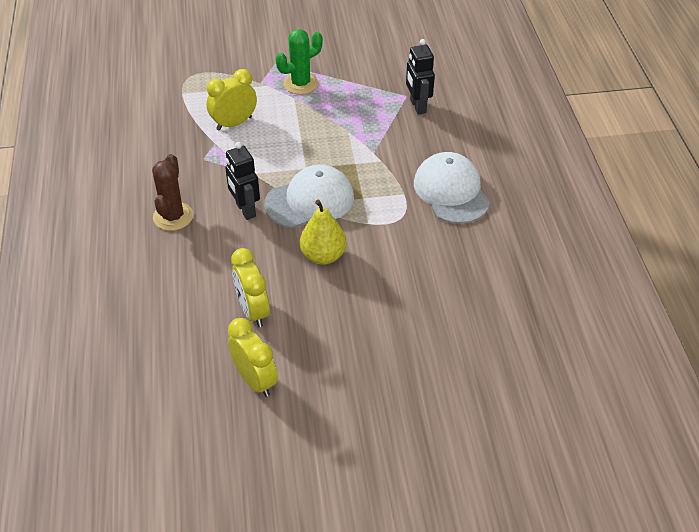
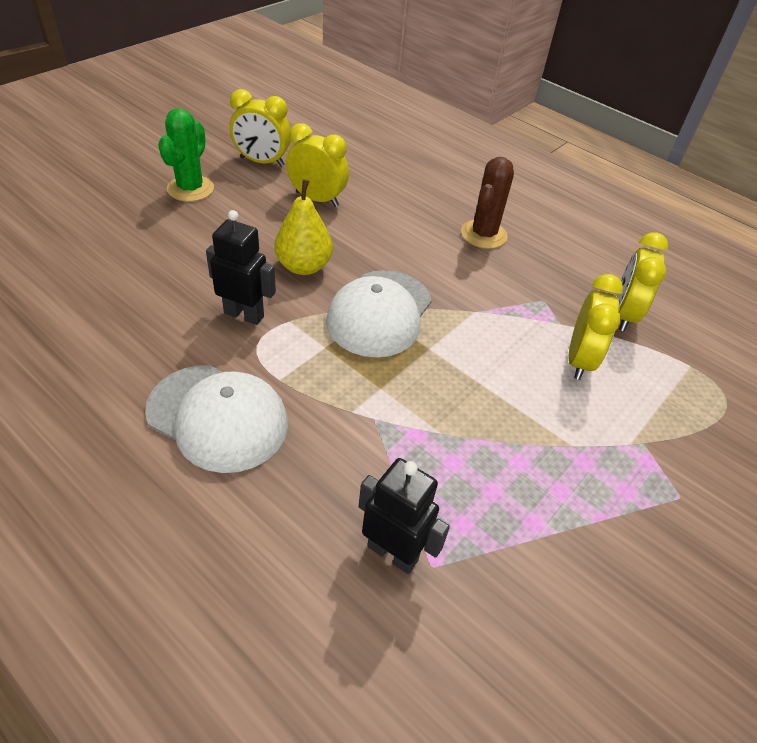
camera: 135 degrees right, 0 degrees up
brown cactus [152,154,193,231] -> brown cactus turned 60 degrees clockwise [461,157,514,249]
black robot [225,142,260,220] -> black robot moved to [206,210,276,325]
green cactus [276,29,323,95] -> green cactus moved to [158,108,214,202]
none -> yellow clock [616,232,668,331]

